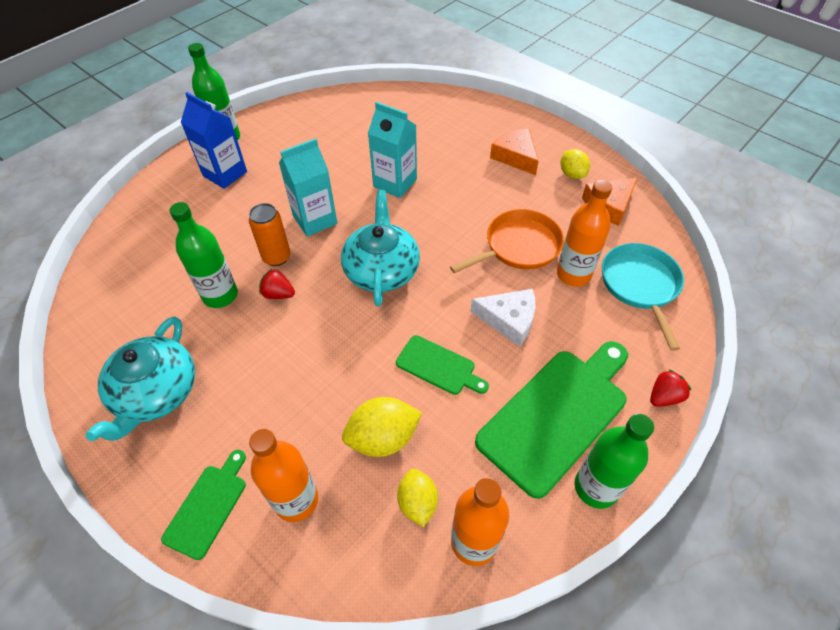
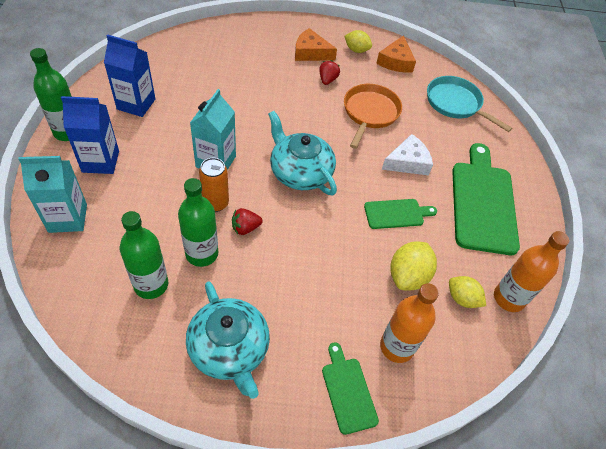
camera: 45 degrees left, 0 degrees up
turquoise carton [368,102,417,198] -> turquoise carton moved to [18,156,87,233]
orange bottle [557,180,612,287] -> none
green bottle [574,414,654,509] -> green bottle moved to [120,211,168,299]
red strawberry [650,369,691,407] -> red strawberry moved to [319,60,340,85]
none -> blue carton [104,34,155,117]

